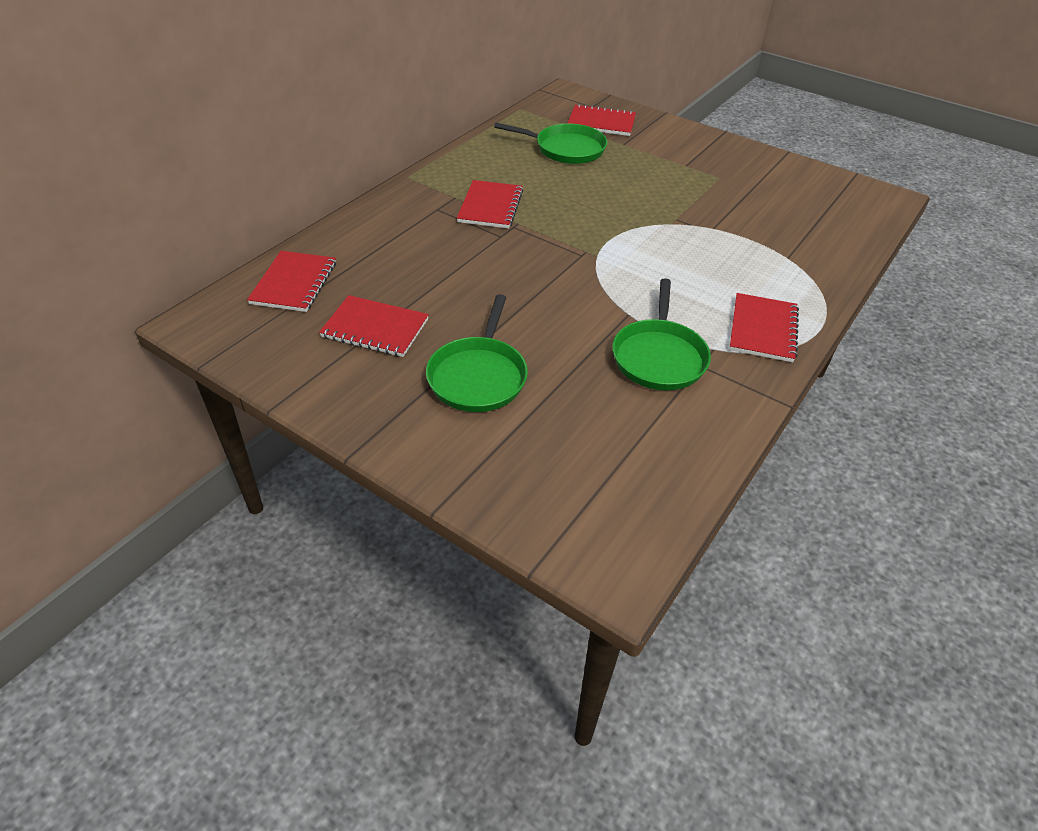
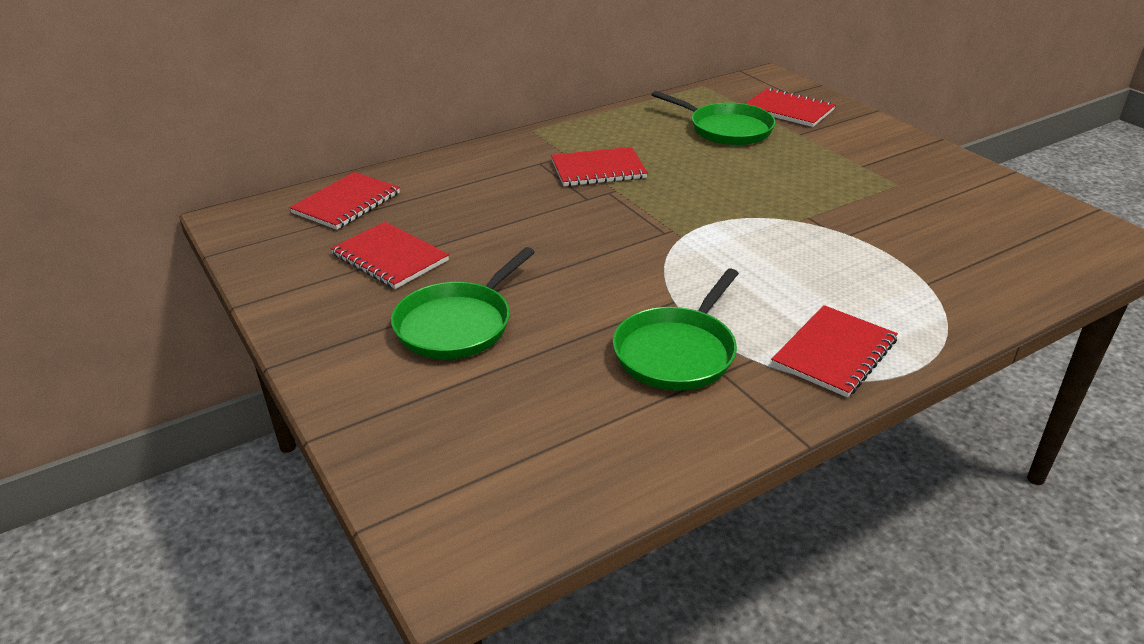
camera: 25 degrees right, 10 degrees down
red notebook [457,180,523,228] -> red notebook turned 45 degrees clockwise [551,147,648,187]

